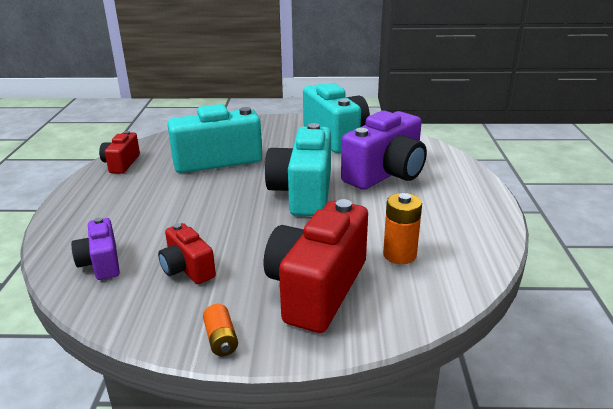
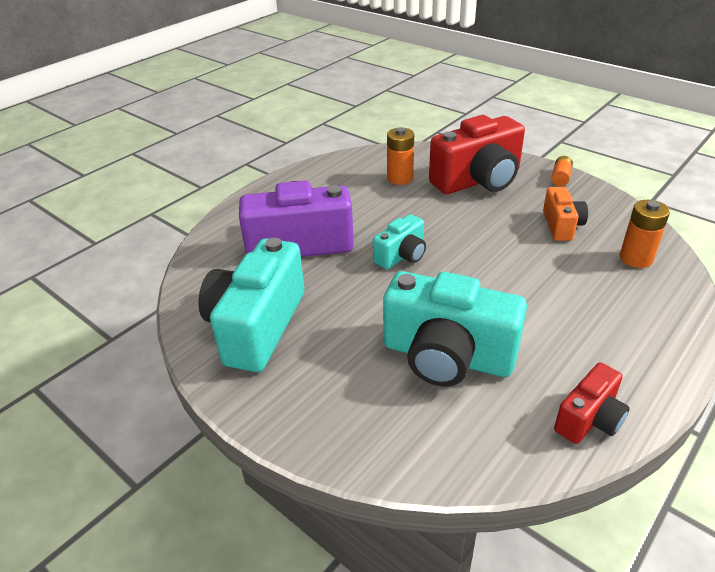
camera: 140 degrees left, 10 degrees up
purple camera [71,217,120,280] -> orange battery [620,200,670,268]
red camera [158,223,216,284] -> orange camera [543,187,588,241]
turquoise camera [265,123,331,216] -> turquoise camera [373,214,426,269], size x0.53

